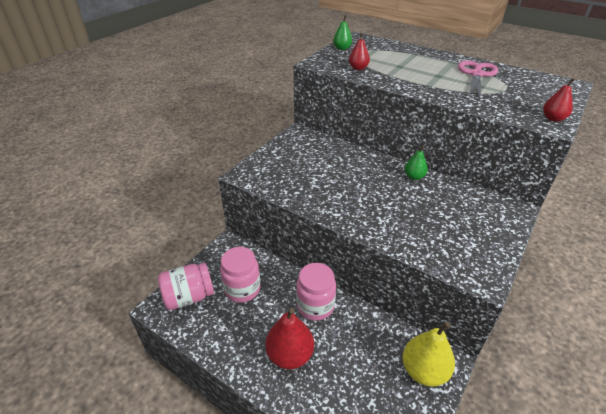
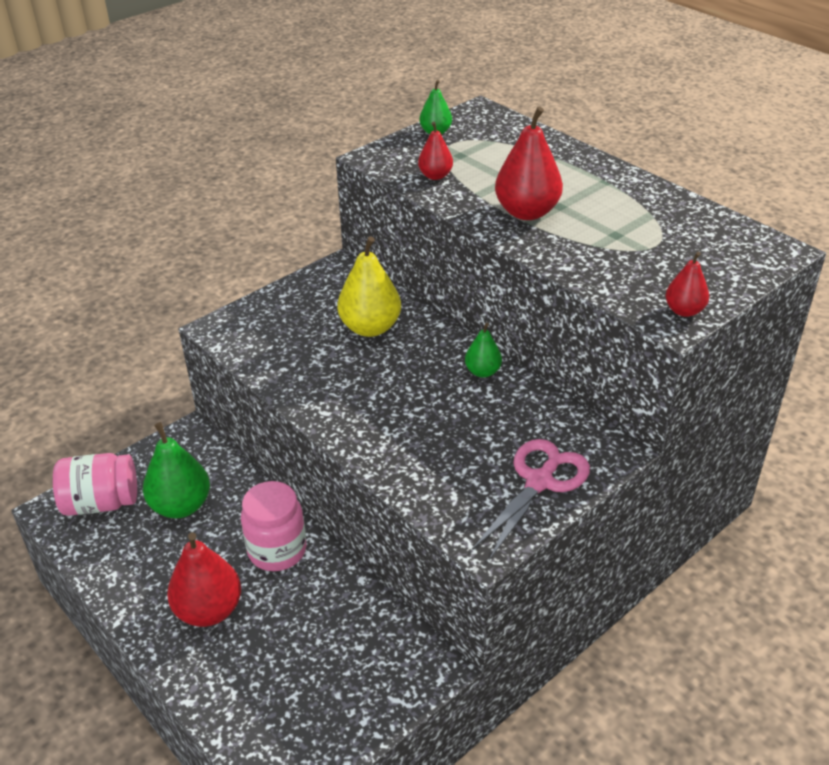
camera: 15 degrees right, 0 degrees up
pink jar [220,247,261,303] -> green pear [143,422,210,518]
yellow pear [402,322,455,387] -> yellow pear moved to [337,236,401,337]
pink scissors [458,60,498,100] -> pink scissors moved to [472,439,590,560]
none -> red pear [495,106,563,220]

